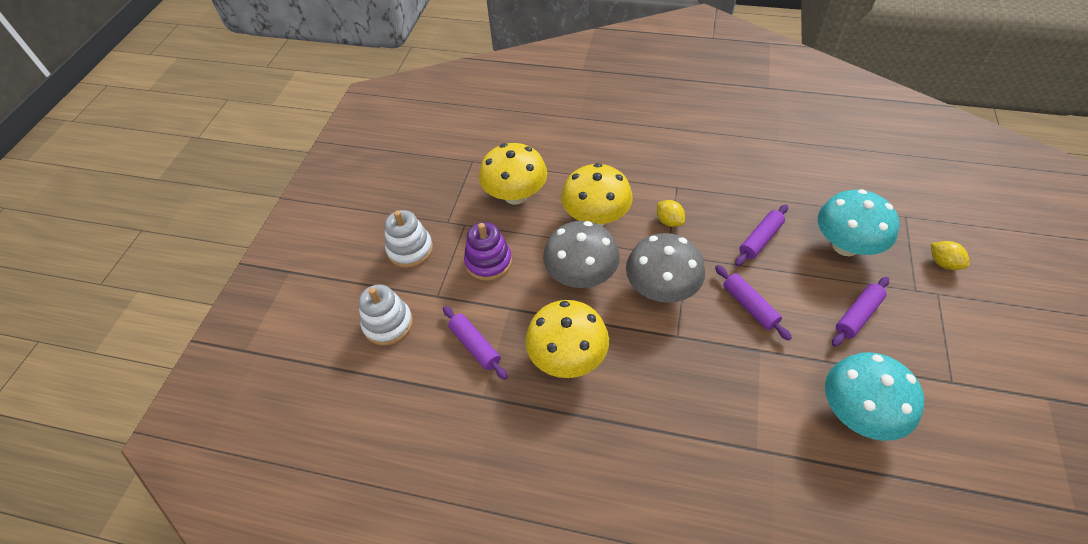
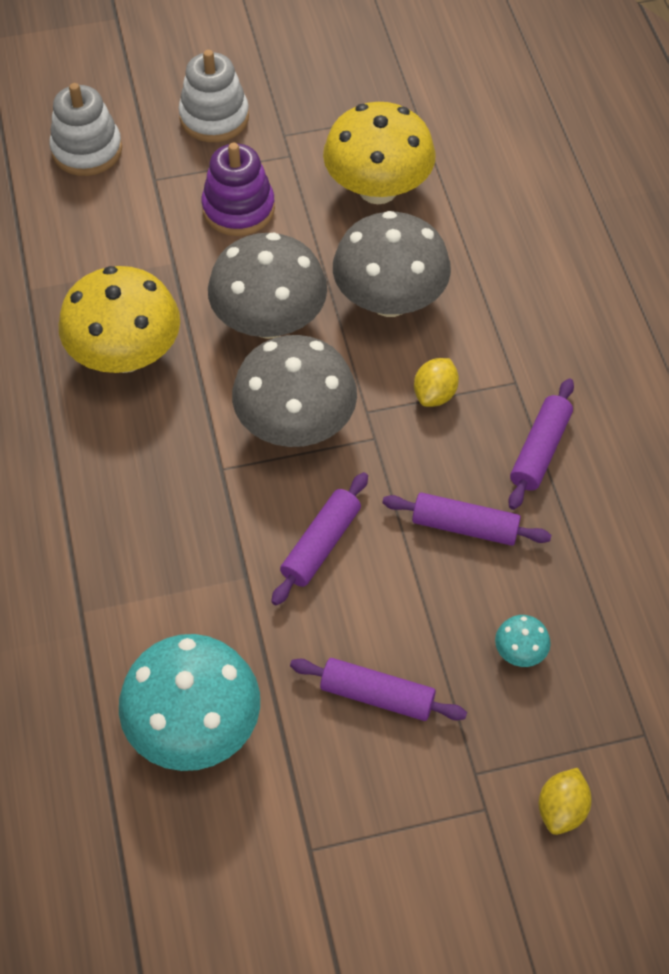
camera: 60 degrees right, 5 degrees up
purple rolling pin [443,306,508,380] -> purple rolling pin moved to [508,378,574,510]
yellow mushroom [561,163,633,226] -> grey mushroom [333,211,451,317]
turquoise mushroom [818,189,899,256] -> turquoise mushroom [495,615,551,667], size x0.41

